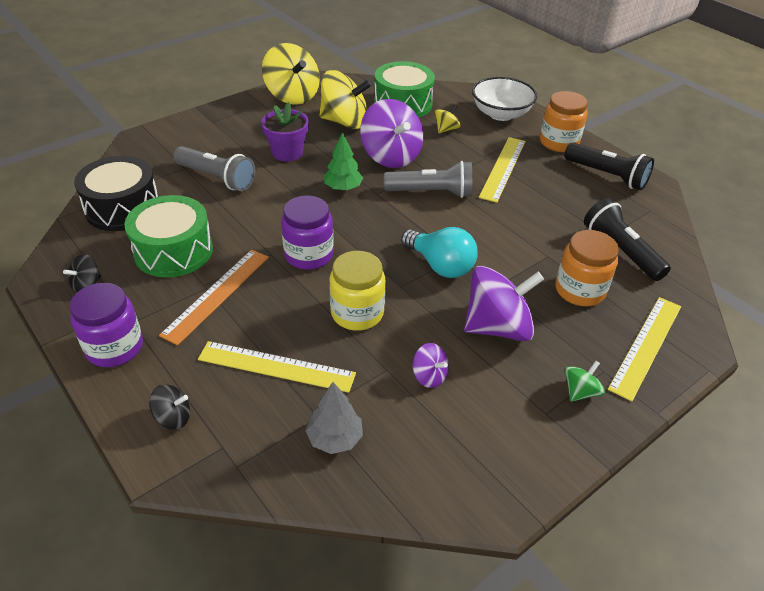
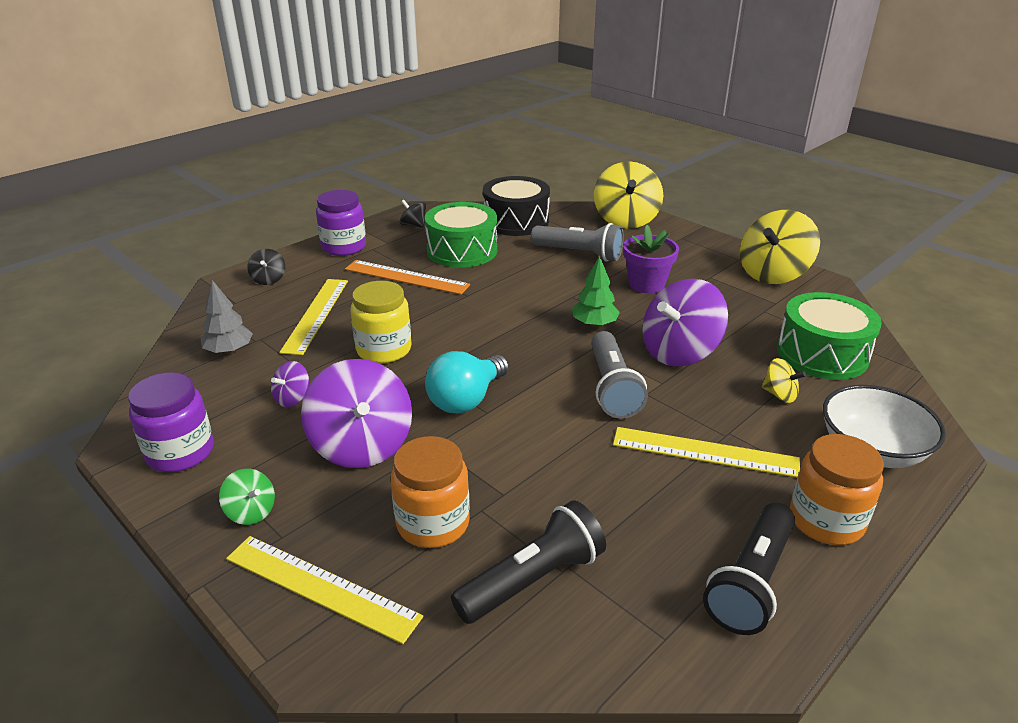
camera: 85 degrees right, 10 degrees down
grey flashlight [173,146,255,191] -> grey flashlight turned 90 degrees counterclockwise [531,223,624,262]
purple jar [281,196,334,270] -> purple jar moved to [128,372,214,472]
yellow spinning top [319,70,372,129] -> yellow spinning top moved to [594,161,663,229]

